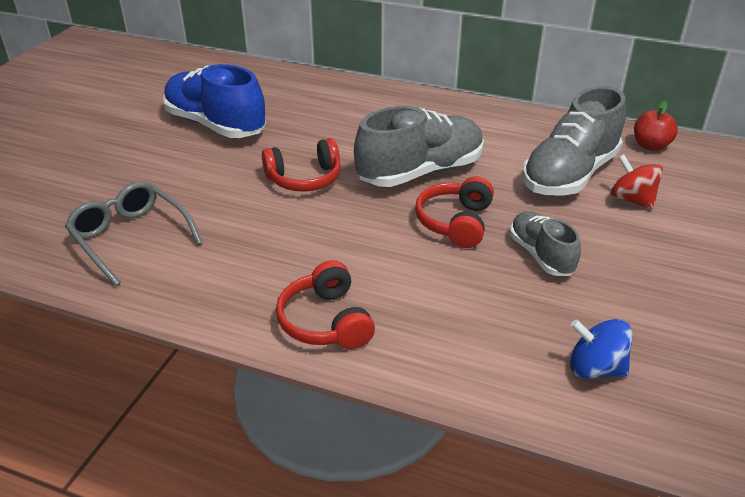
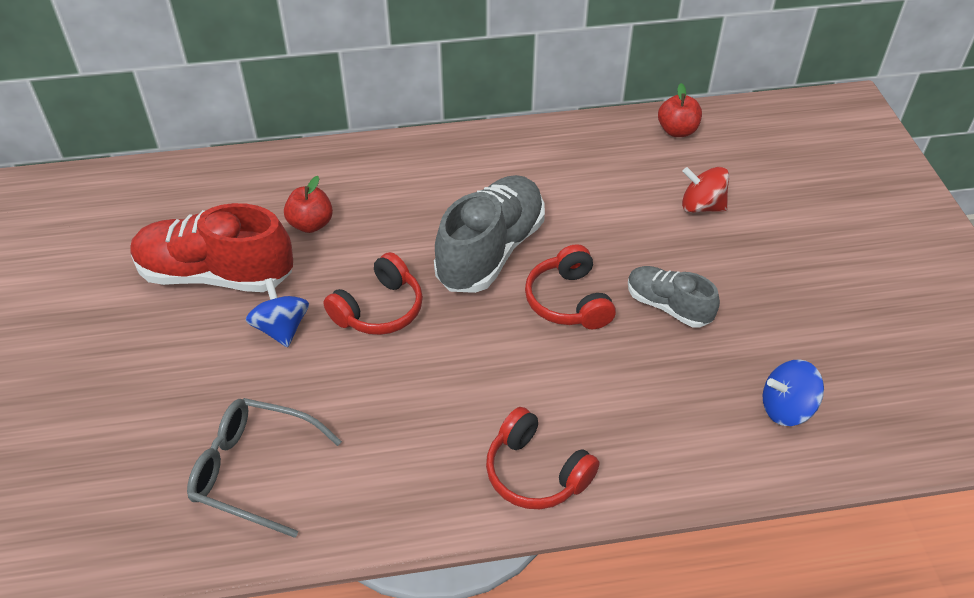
camera: 30 degrees left, 10 degrees up
blue shoe [163,64,266,138] -> red shoe [130,203,293,292]
grey shoe [522,86,626,196] -> none
none -> blue spinning top [246,278,309,347]
none -> red apple [284,176,333,233]

